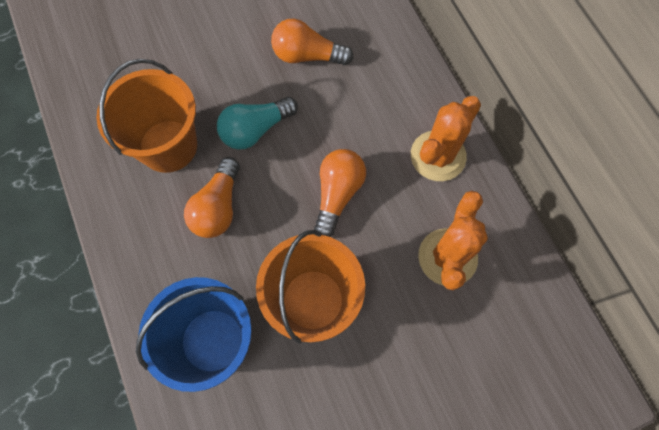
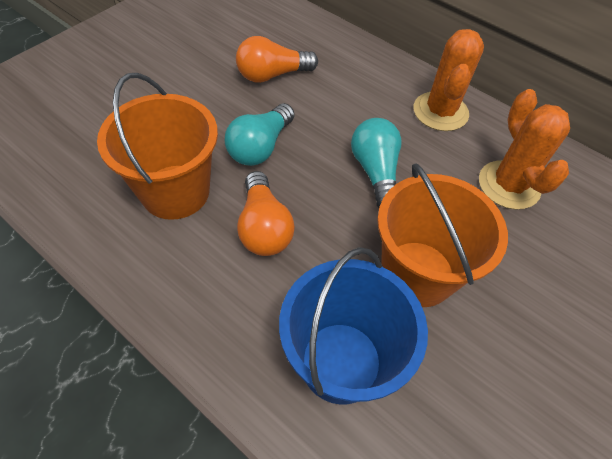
camera: 30 degrees left, 15 degrees down
orange light bulb [314,149,366,237] -> turquoise light bulb [351,118,402,208]

